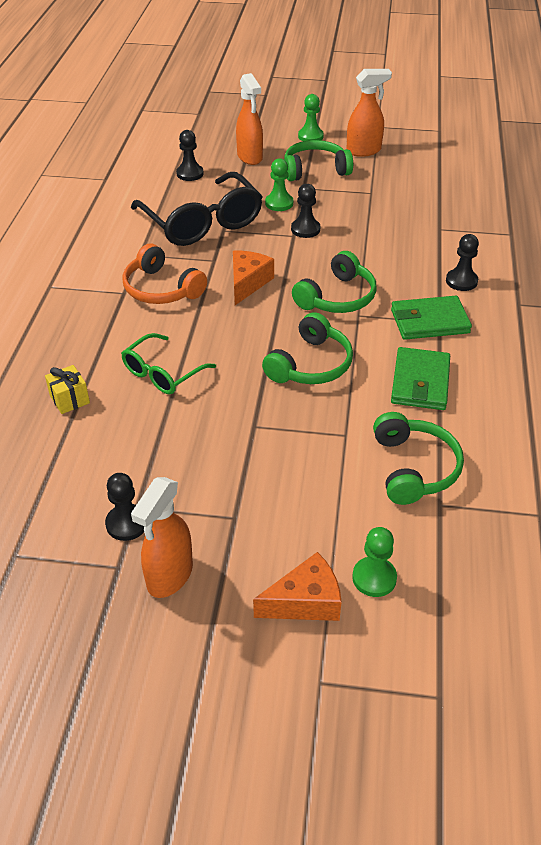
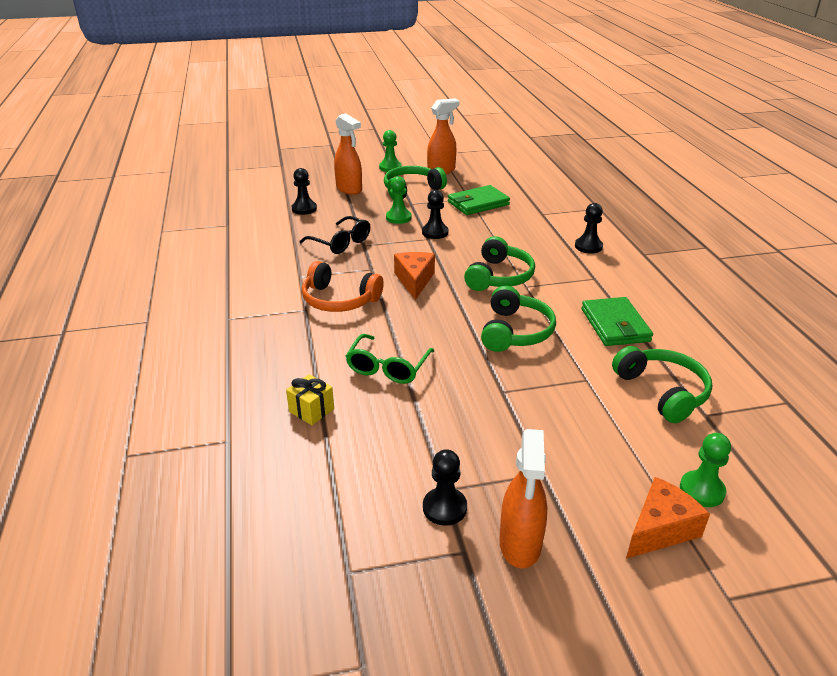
camera: 20 degrees left, 10 degrees down
black glasses [131,172,262,246] -> black glasses [299,216,370,254], size x0.57
green wallet [391,296,472,340] -> green wallet moved to [448,185,510,215]

